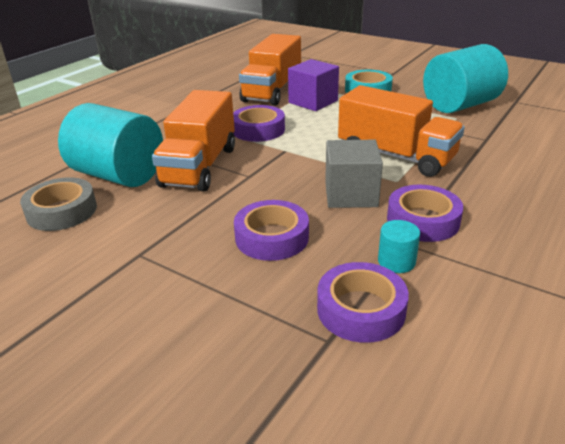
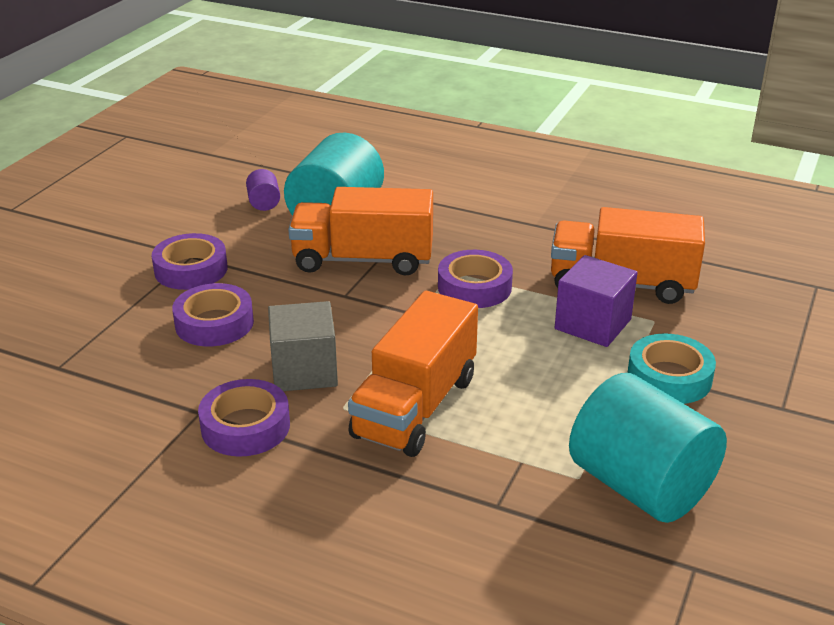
camera: 80 degrees right, 0 degrees up
grey tape [20,177,97,231] -> purple cylinder [246,169,280,211]
purple tape [317,262,409,343] -> purple tape moved to [152,233,227,290]
turquoise cylinder [378,220,420,273] -> none

